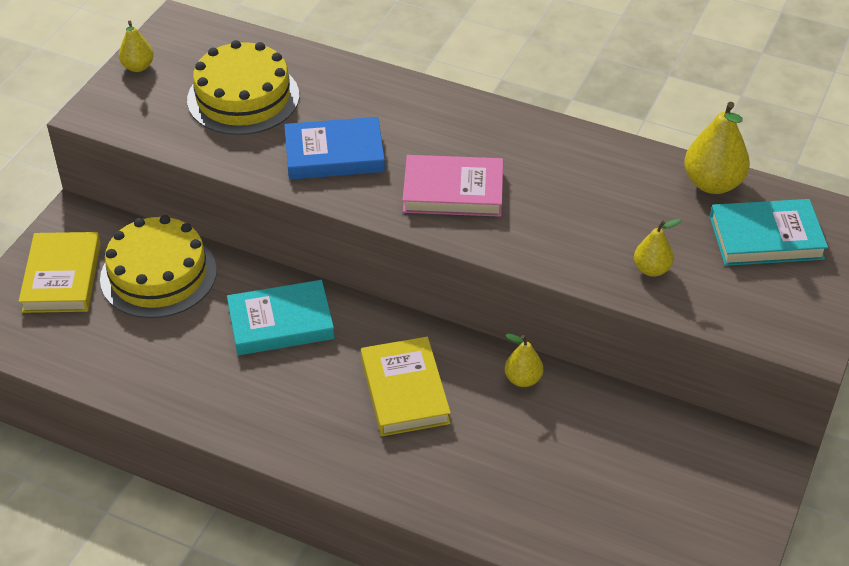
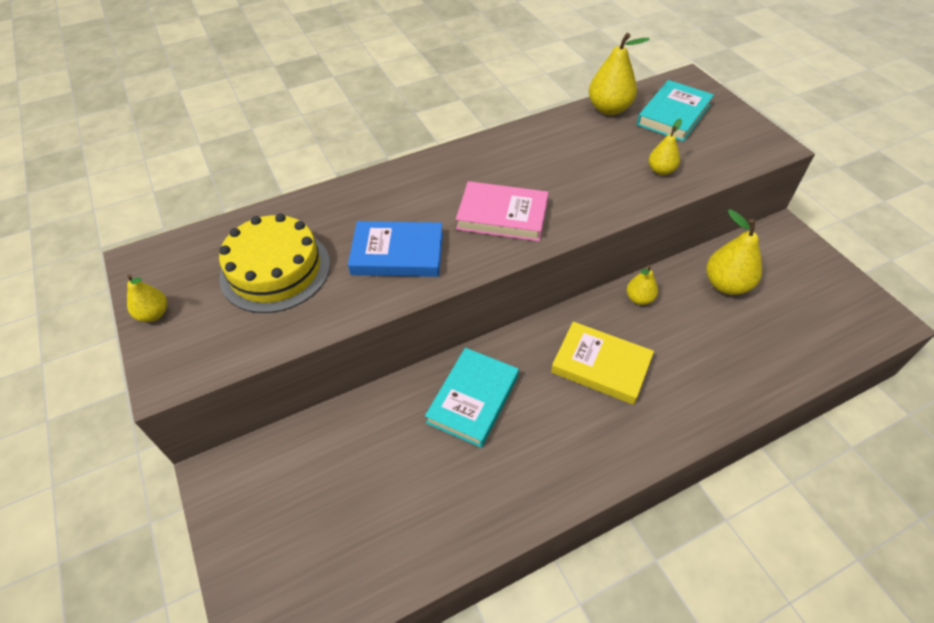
camera: 50 degrees left, 5 degrees up
yellow book [18,232,101,313] -> none
yellow cake [100,215,217,318] -> none
blue book [284,117,385,180] -> blue book turned 60 degrees clockwise [348,221,443,277]
pink book [402,155,503,217] -> pink book turned 60 degrees clockwise [456,181,548,241]
none -> yellow pear [706,209,762,295]

